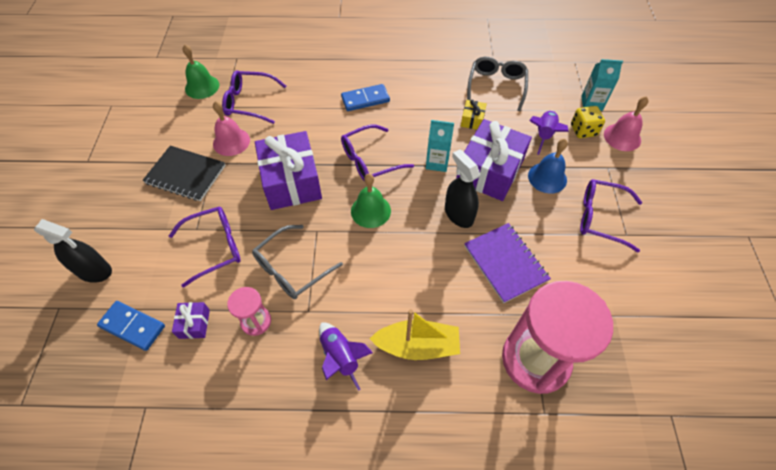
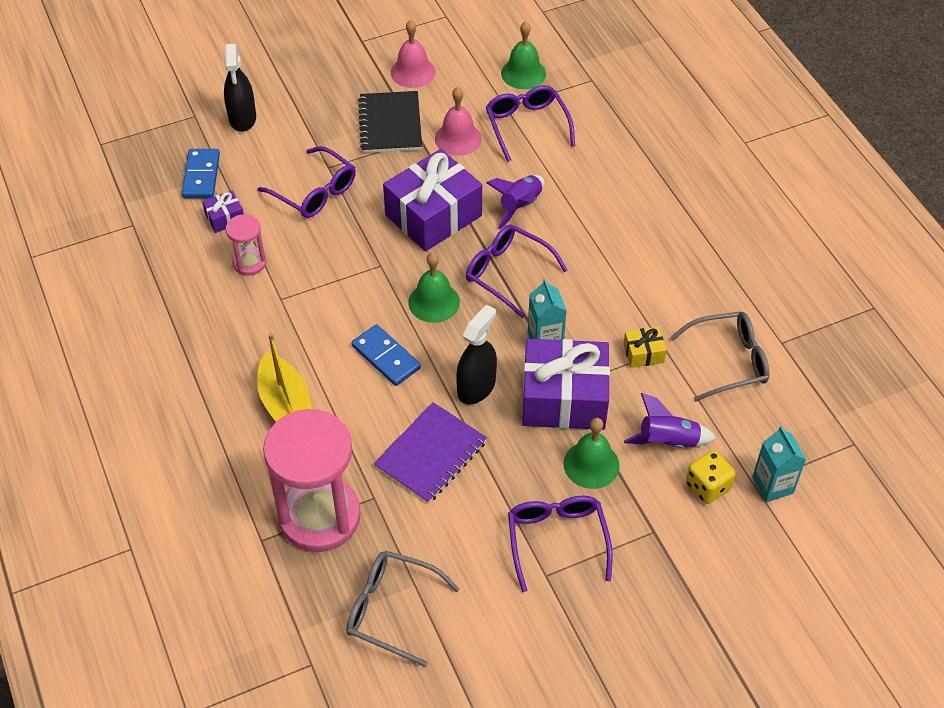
camera: 65 degrees right, 5 degrees down
grey glasses [252,225,343,299] -> grey glasses moved to [347,551,460,667]
purple rocket [319,322,373,391] -> purple rocket moved to [486,175,544,229]
blue domino [341,84,390,111] -> blue domino moved to [352,324,421,386]
blue bell [528,139,568,194] -> green bell [564,418,620,489]
pink bell [604,96,648,151] -> pink bell moved to [391,20,436,88]

